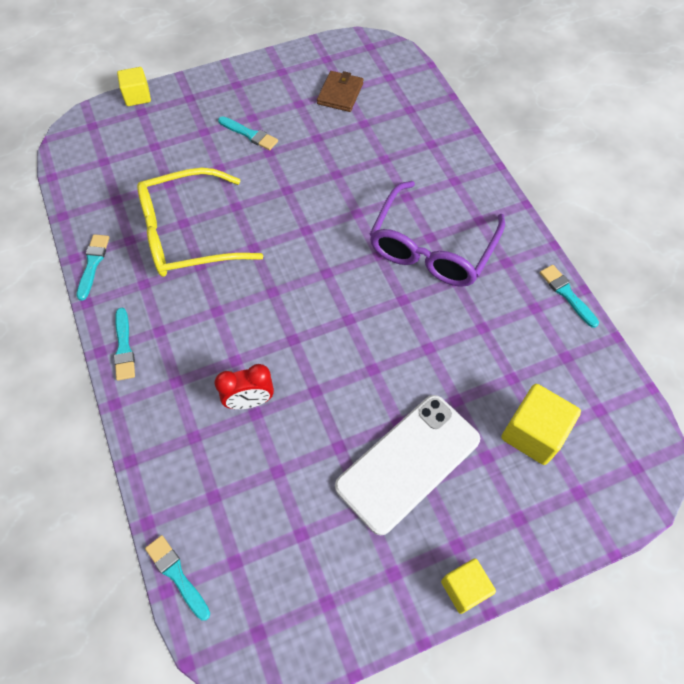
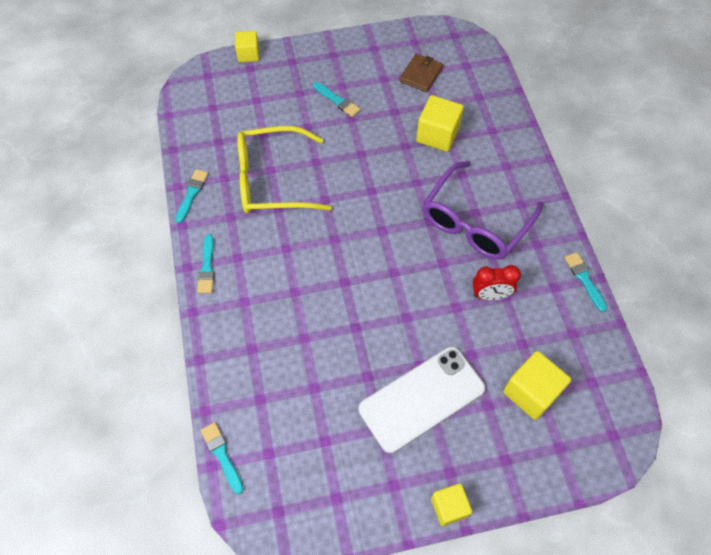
camera: 10 degrees right, 0 degrees up
red clock [215,364,274,409] -> red clock moved to [473,265,521,300]
none -> yellow cube [416,95,464,152]

